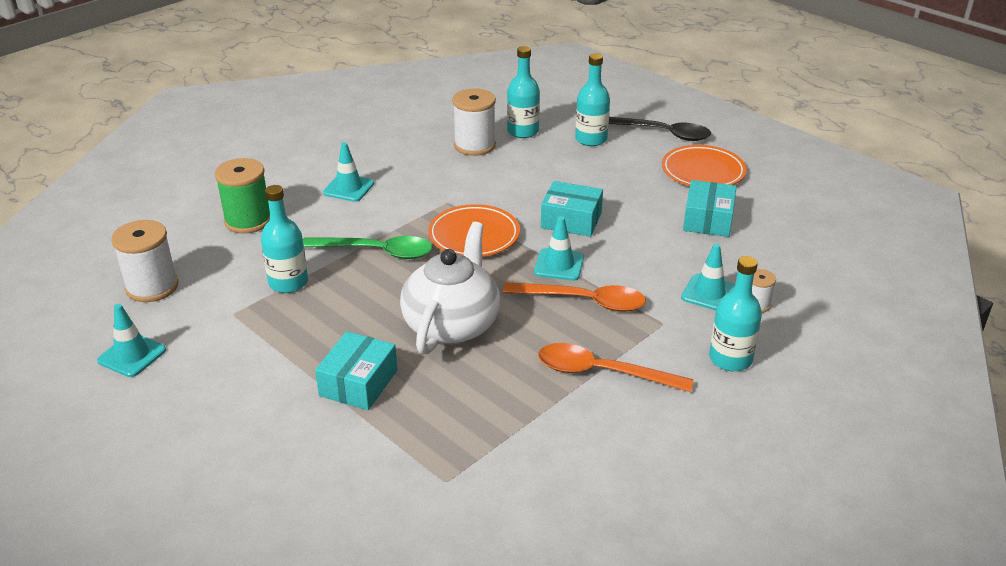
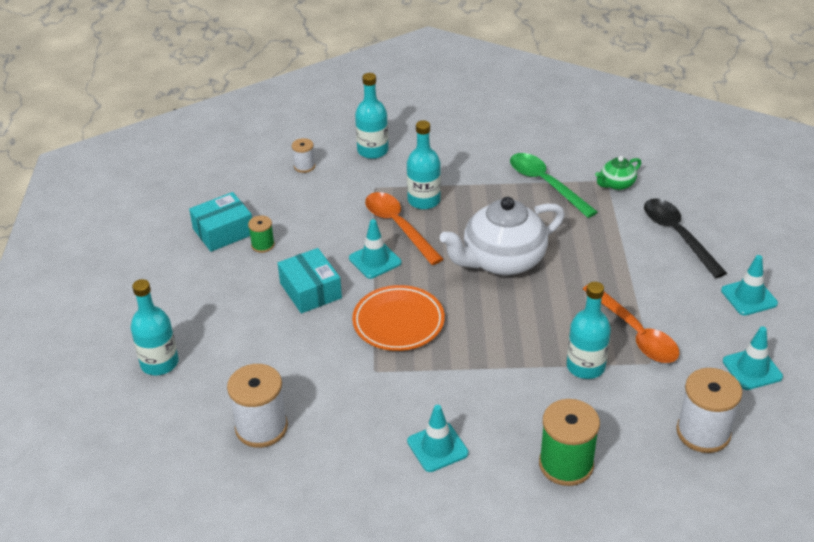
camera: 135 degrees left, 5 degrees up
green spoon [303,236,432,259] -> green spoon moved to [510,153,597,218]
turquoise box [315,331,397,410] -> none
turquoise bottle [507,46,540,138] -> turquoise bottle moved to [407,120,441,209]
orange spoon [538,343,694,392] -> orange spoon moved to [583,285,680,363]
black spoon [609,117,711,141] -> black spoon moved to [644,198,727,278]
orange plate [662,145,747,186] -> none
turquoise traffic cone [681,244,735,310] -> turquoise traffic cone moved to [721,255,778,316]
none -> green spool [248,216,275,253]
none -> green teapot [595,156,641,190]

